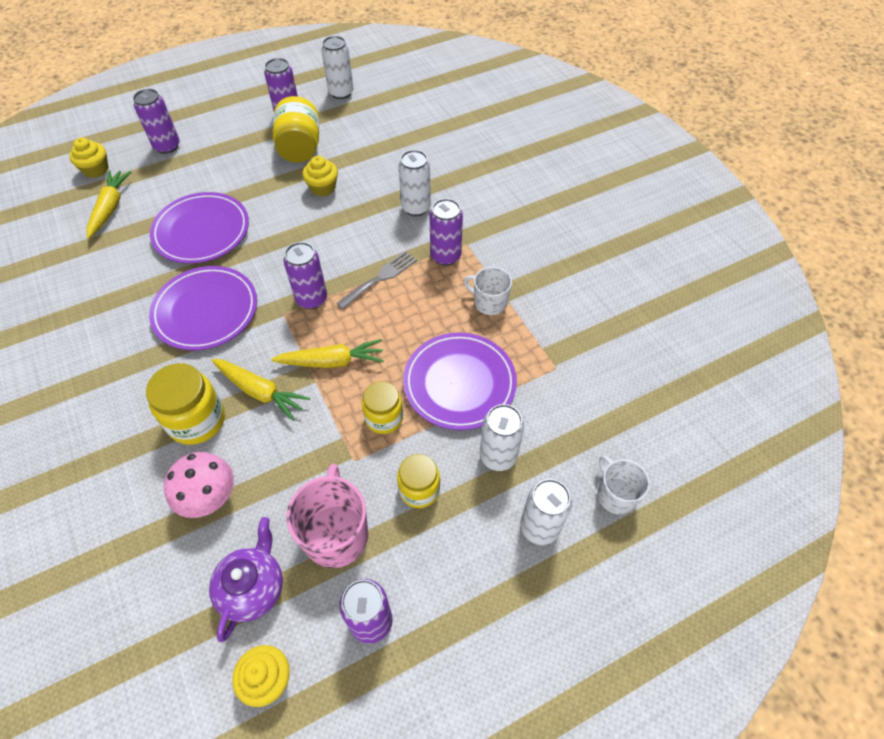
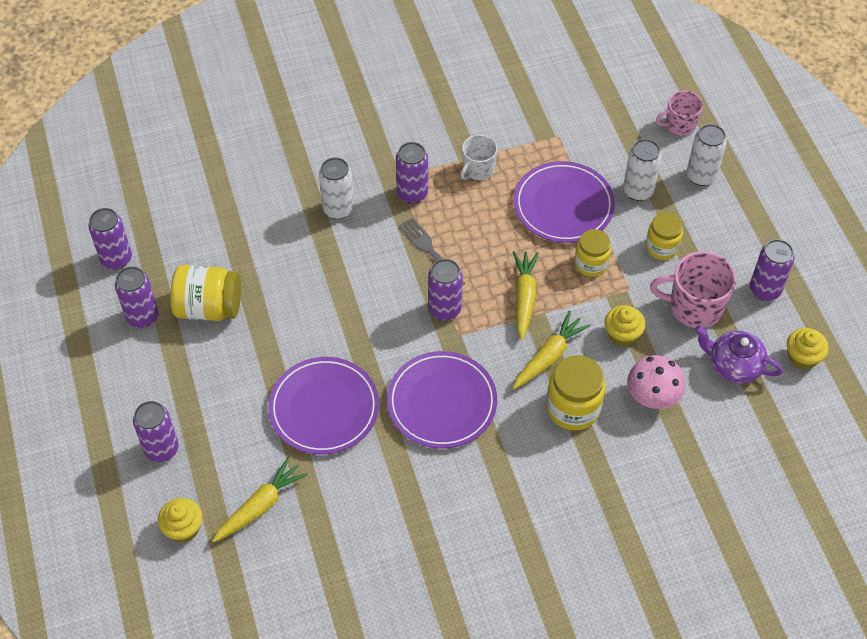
camera: 80 degrees left, 0 degrees up
yellow carrot [86,170,131,239] -> yellow carrot turned 120 degrees clockwise [212,457,308,543]
yellow cupcake [302,156,338,197] -> yellow cupcake moved to [605,305,646,347]
white can [321,36,354,99] -> purple can [88,208,132,270]
white mug [598,455,650,515] -> pink mug [656,91,703,135]

